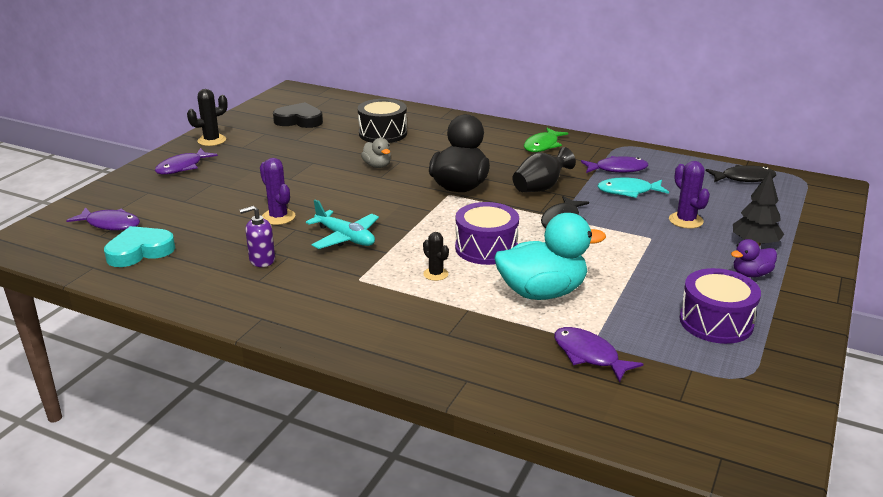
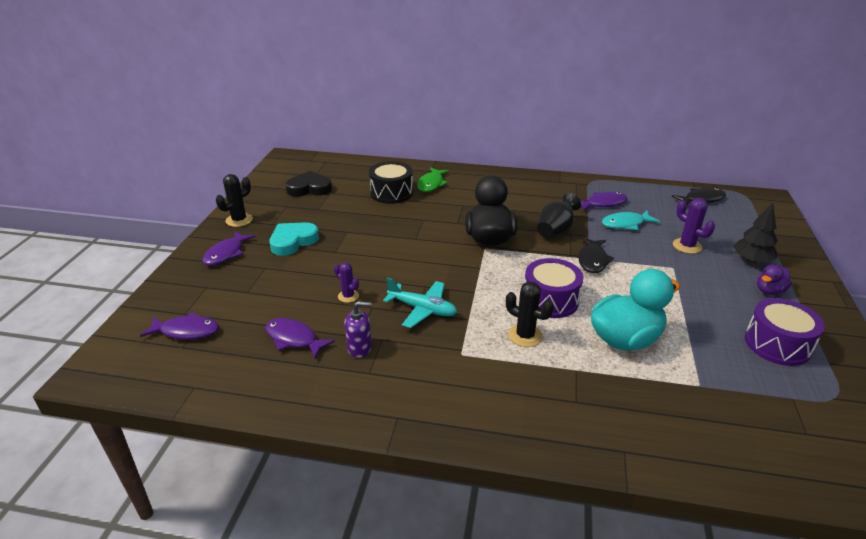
camera: 15 degrees left, 5 degrees up
turquoise heart [104,226,175,267] -> turquoise heart moved to [270,222,319,256]
purple soap dispenser [240,206,275,267] -> purple soap dispenser turned 150 degrees counterclockwise [344,301,372,358]
purple cactus [260,158,295,225] -> purple cactus [334,262,359,303], size x0.66
grey duck [361,138,391,168] -> none
black cactus [423,232,449,281] -> black cactus [506,281,554,347], size x1.50
green fish [524,128,568,152] -> green fish moved to [417,167,449,192]
purple fish [554,327,643,382] -> purple fish moved to [265,318,335,359]

